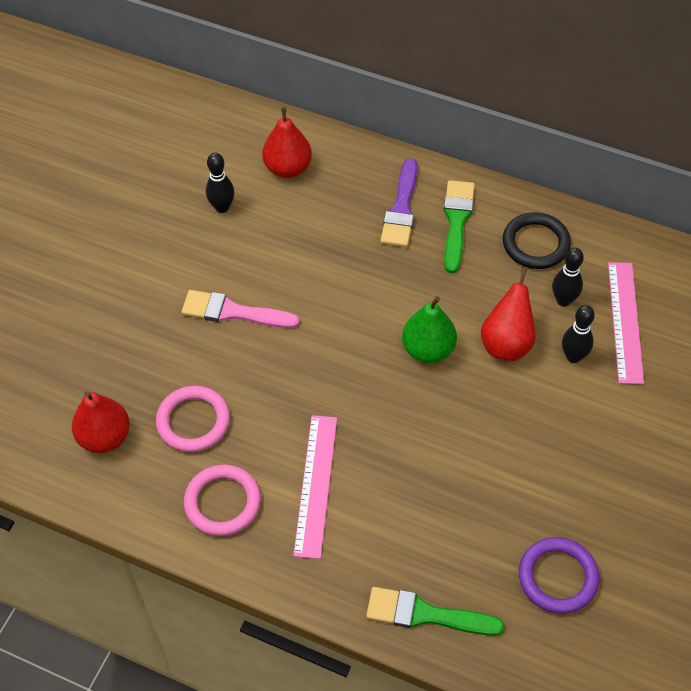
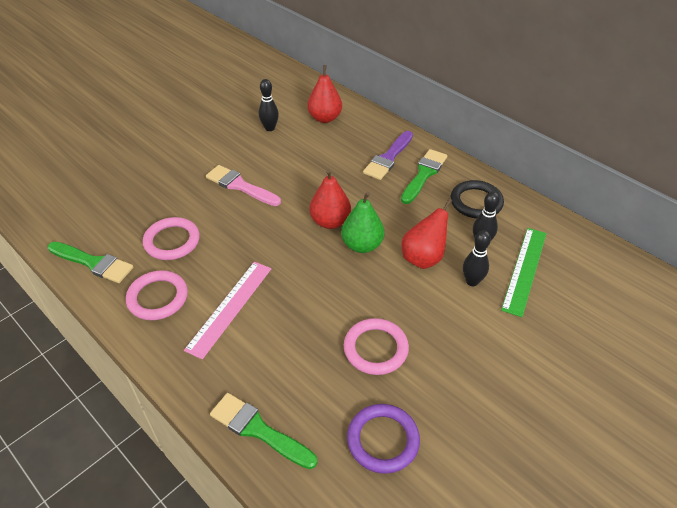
camera: 20 degrees right, 10 degrees down
red pear [72,391,130,453] -> red pear moved to [310,169,351,229]
pink ruler [608,262,644,384] -> green ruler [501,228,547,317]
none -> green brush [48,242,133,283]
none -> pink ring [344,318,409,375]

